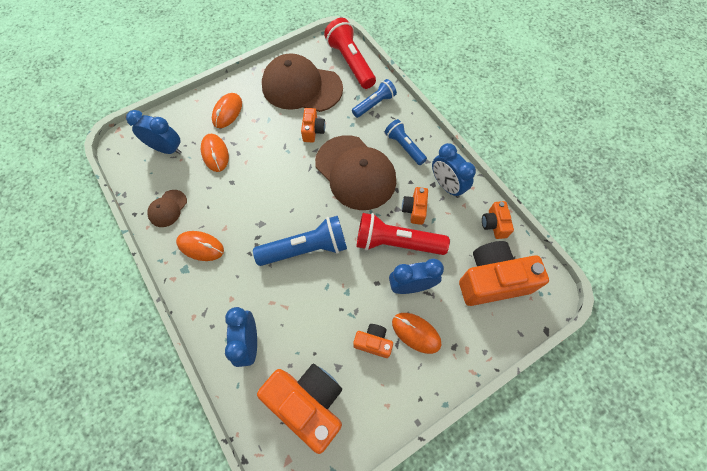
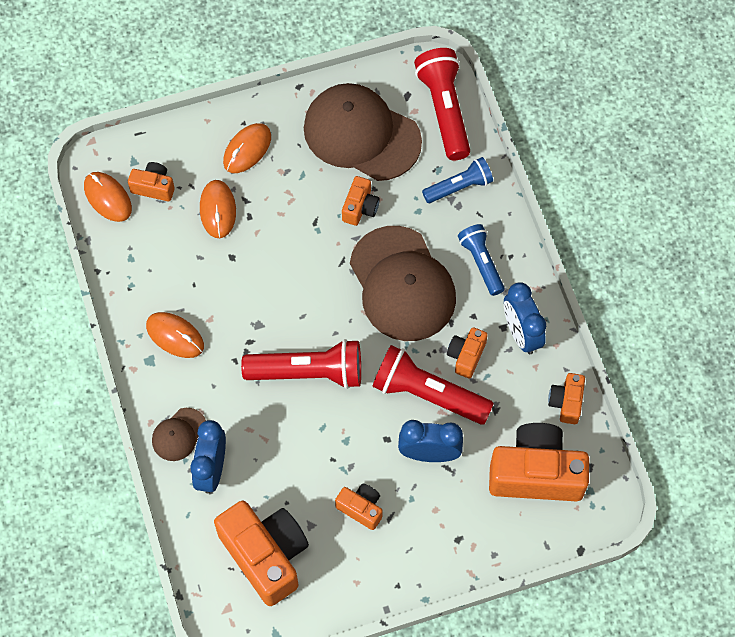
camera: 15 degrees right, 0 degrees up
blue clock [126,110,181,154] -> orange camera [128,162,175,201]
brown cap [147,190,187,227] -> brown cap moved to [152,408,206,461]
blue flashlight [253,216,347,266] -> red flashlight [241,339,361,389]
orange mouse [392,313,441,354] -> orange mouse moved to [84,172,132,222]

